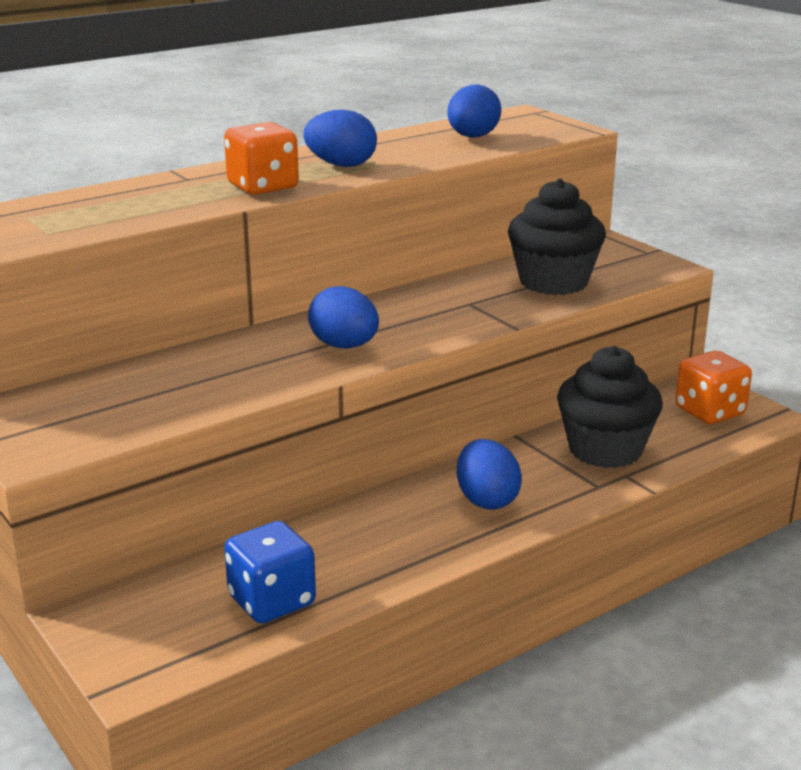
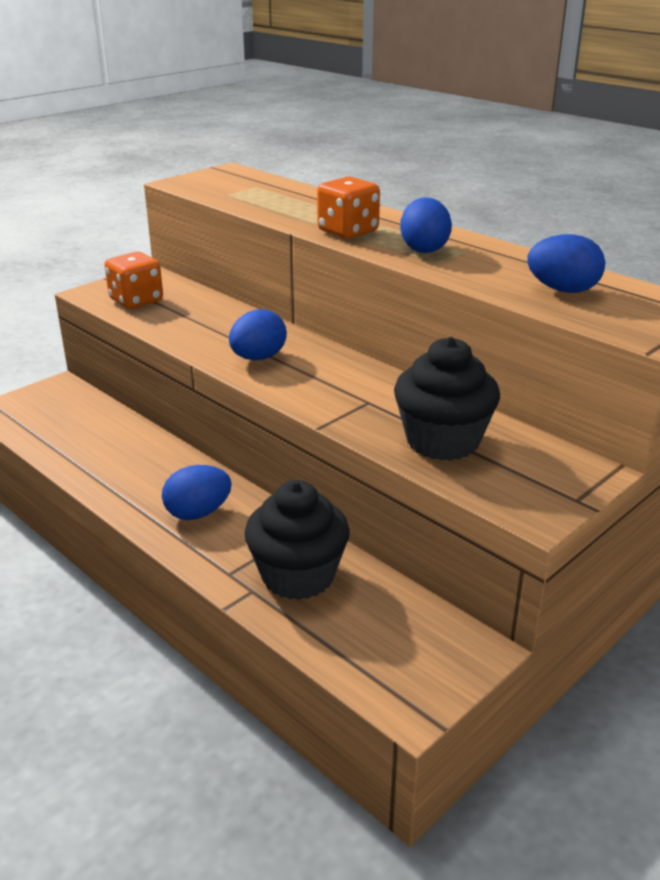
camera: 80 degrees right, 5 degrees up
blue dice [224,521,316,623] -> none
orange dice [675,351,752,424] -> orange dice moved to [104,252,163,309]

